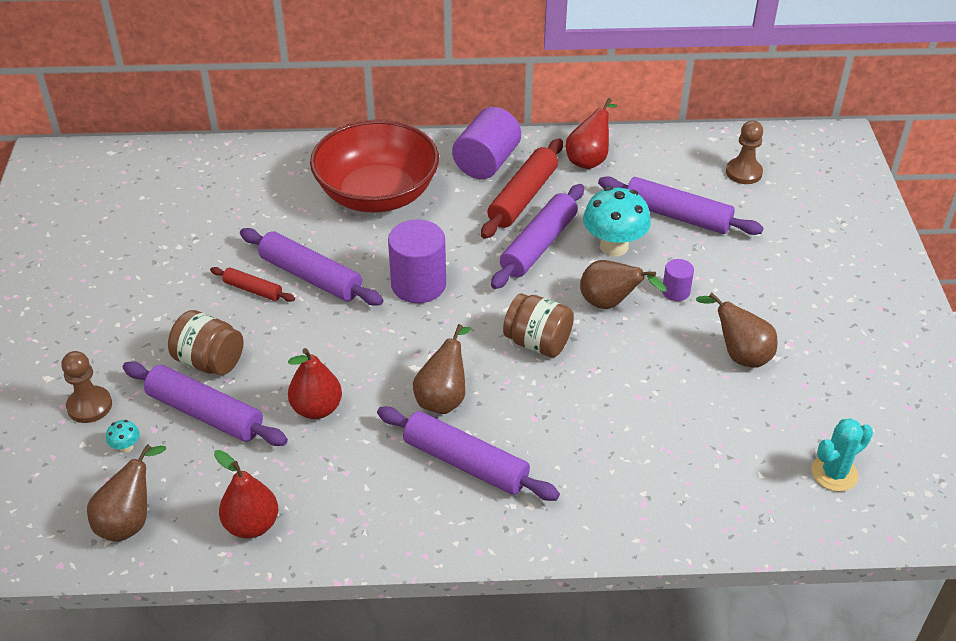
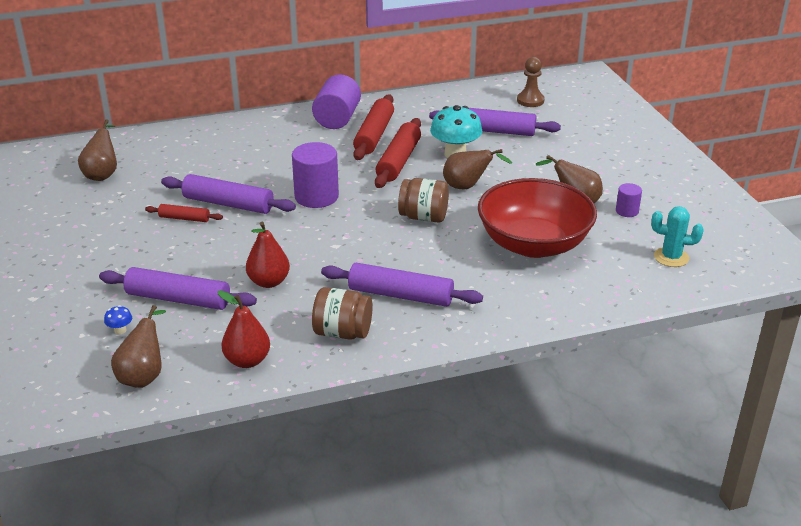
camera: 15 degrees left, 10 degrees down
brown pawn [61,351,112,423] -> none
turquoise mushroom [106,420,140,453] -> blue mushroom [104,305,132,334]
brown jar [168,310,244,375] -> brown jar moved to [312,287,373,339]
red bowl [310,120,439,212] -> red bowl moved to [478,178,597,258]
brown pear [413,324,470,414] -> brown pear moved to [78,119,117,181]
purple rolling pin [491,184,584,289] -> red rolling pin [375,118,421,188]
red pear [566,98,618,169] -> none
purple cylinder [662,259,694,301] -> purple cylinder moved to [616,183,642,217]
turquoise cactus [811,418,873,492] -> turquoise cactus turned 60 degrees clockwise [651,206,704,267]

